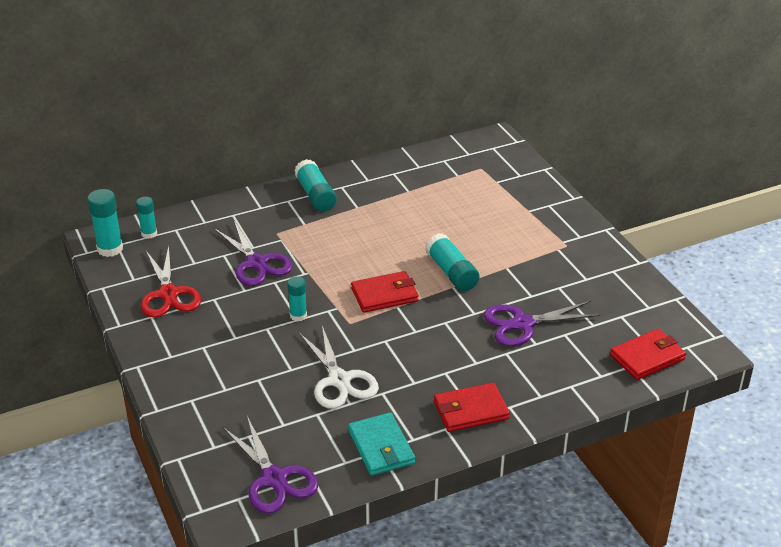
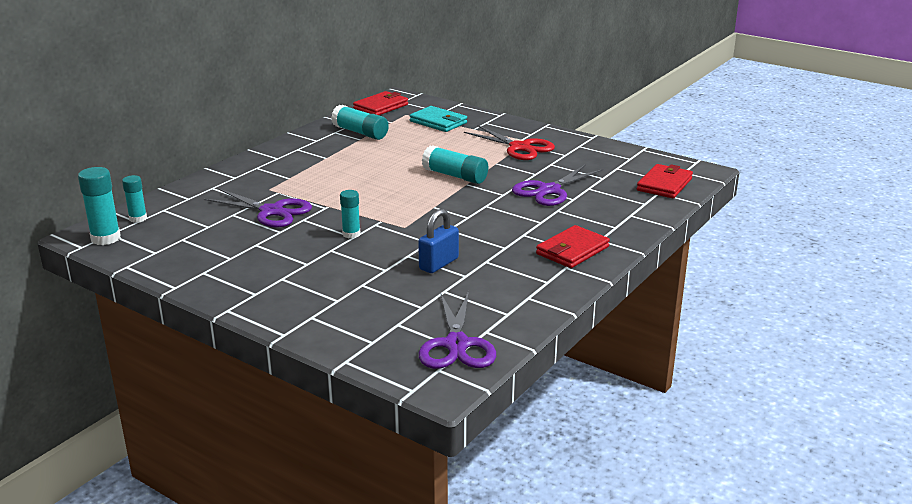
camera: 30 degrees left, 10 degrees down
red scissors [141,246,201,317] -> red scissors moved to [464,125,555,160]
purple scissors [223,416,319,513] -> purple scissors turned 60 degrees clockwise [419,291,496,369]
turquoise glue stick [294,159,337,212] -> turquoise glue stick moved to [331,105,389,140]
white scissors [299,326,379,409] -> blue padlock [418,209,459,273]
turquoise wallet [348,412,415,476] -> turquoise wallet moved to [410,106,467,132]
red wallet [351,271,419,313] -> red wallet moved to [353,91,408,115]

